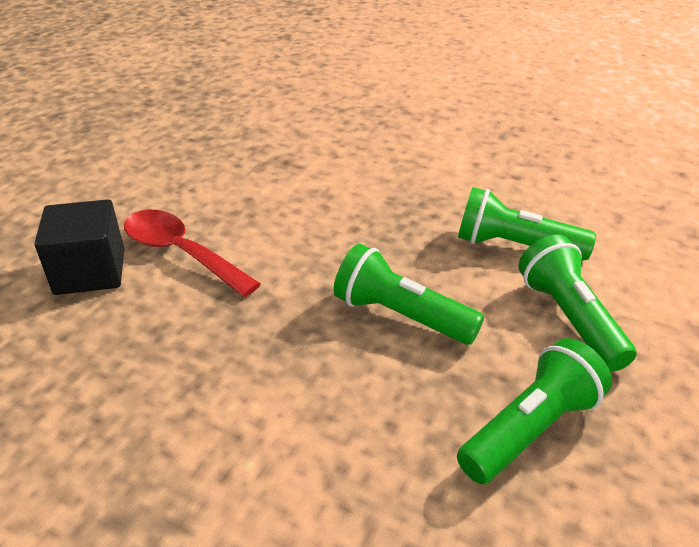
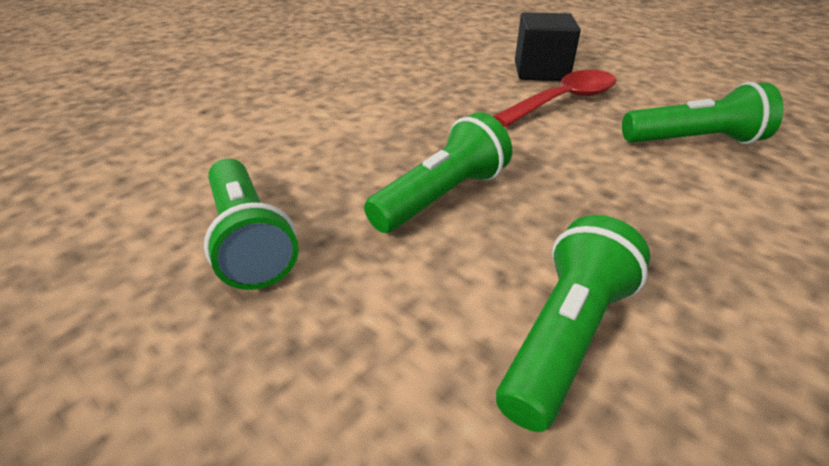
camera: 105 degrees right, 0 degrees up
green flashlight [518,235,637,372] -> green flashlight moved to [622,82,784,144]

